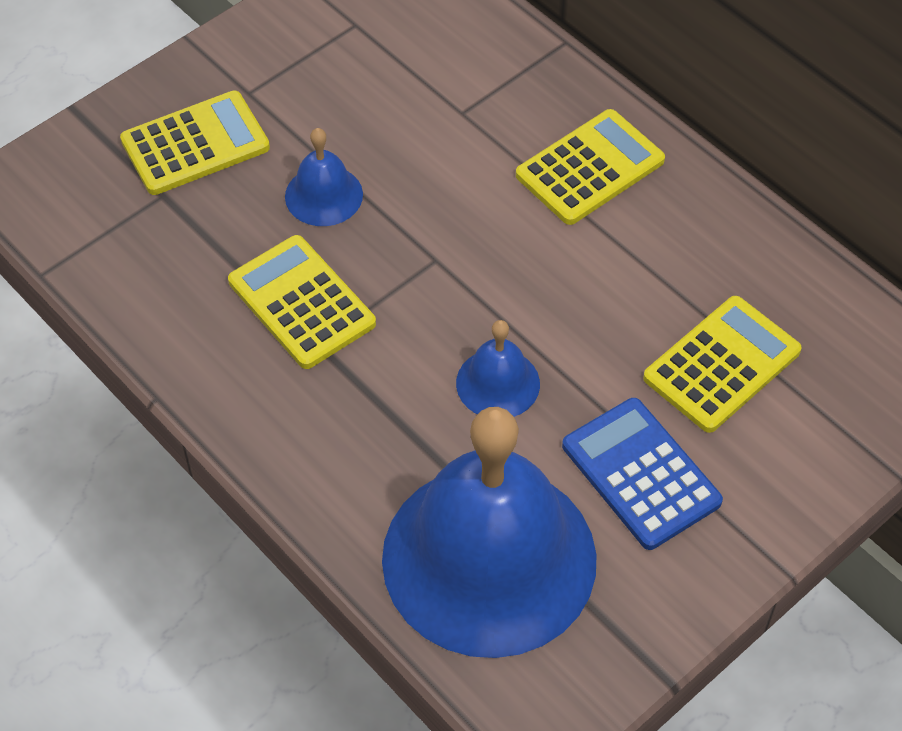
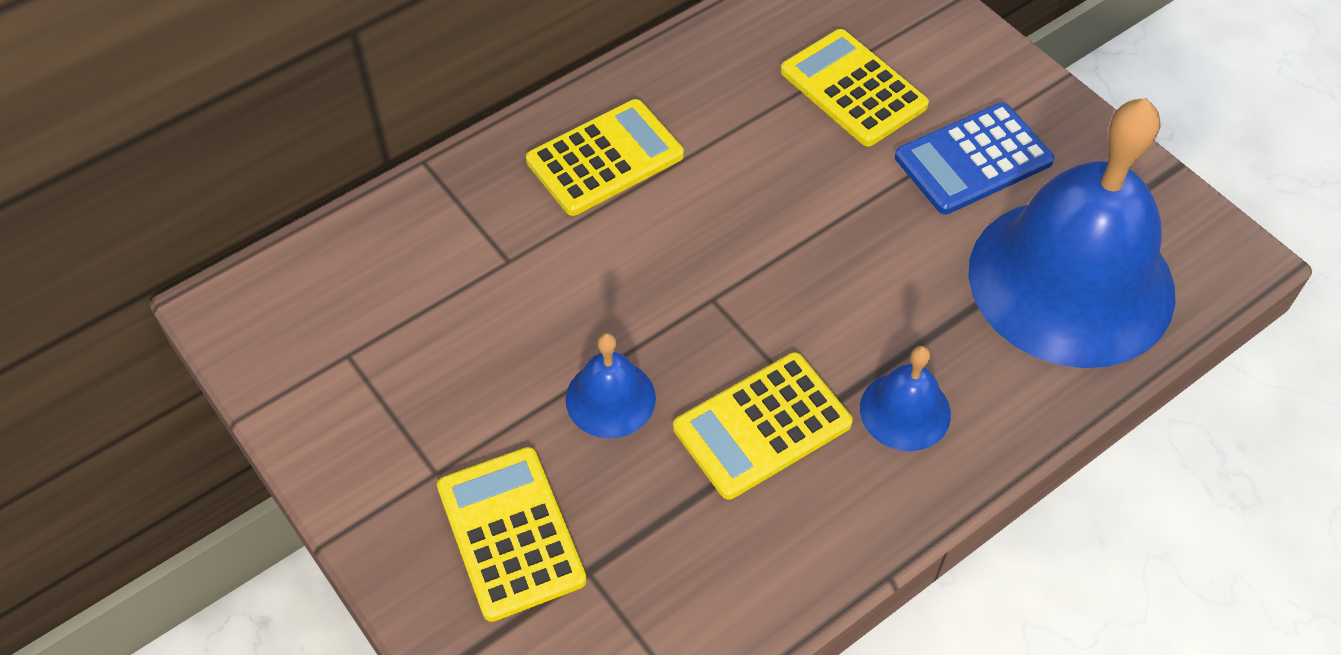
camera: 85 degrees left, 0 degrees up
blue bell [456,320,540,417] -> blue bell moved to [860,346,951,451]
yellow calculator [516,109,665,225] -> yellow calculator turned 90 degrees clockwise [526,99,684,216]

